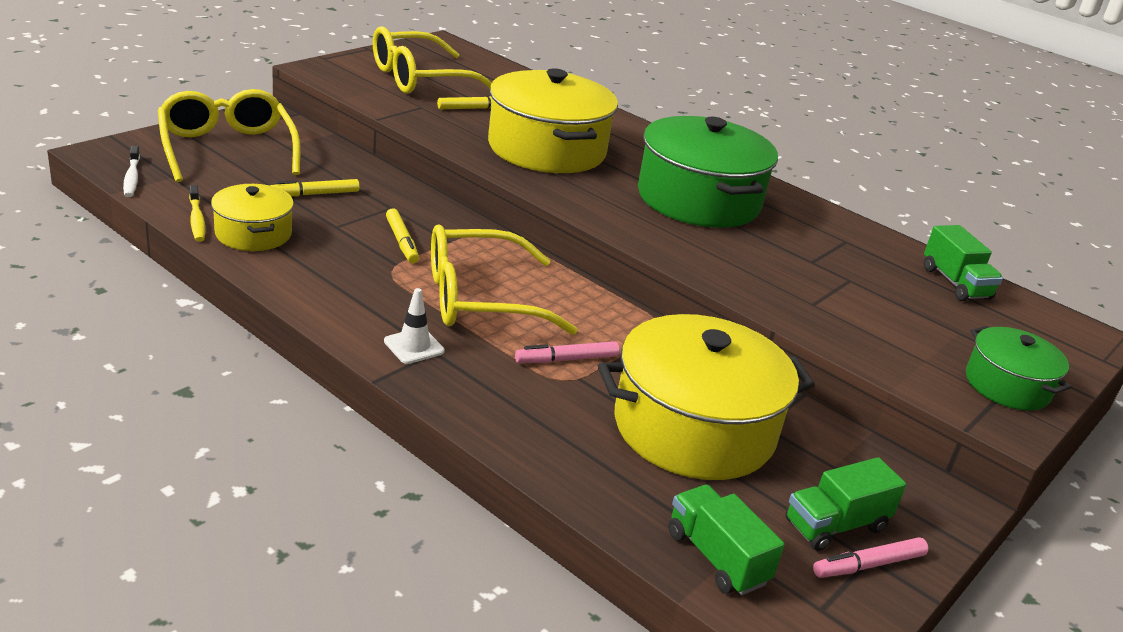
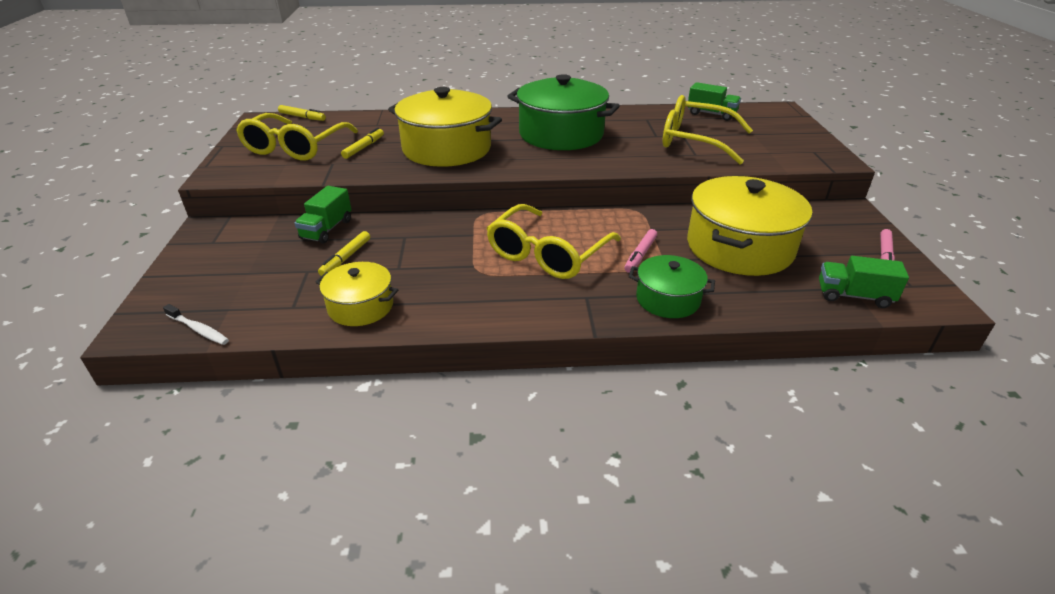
camera: 40 degrees left, 5 degrees up
yellow glasses [158,89,300,182] -> yellow glasses moved to [663,95,753,164]
yellow toothbrush [189,185,205,242] -> none
white traffic cone [384,288,445,364] -> none
yellow marker [386,208,419,263] -> yellow marker moved to [278,105,326,121]
green truck [785,457,906,551] -> green truck moved to [294,186,352,243]
green pot [966,326,1072,410] -> green pot moved to [629,255,715,318]

